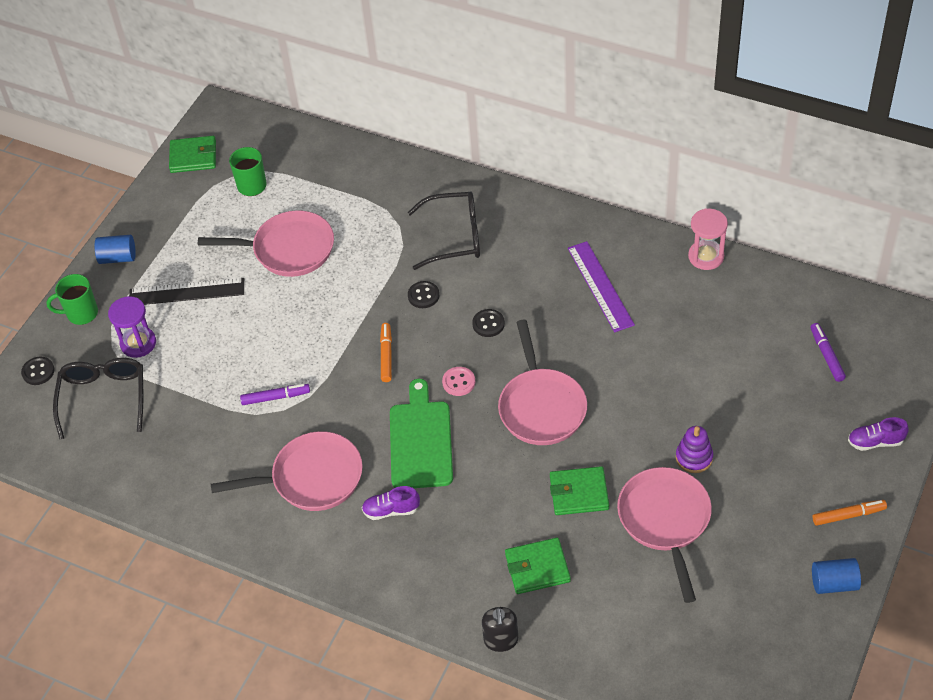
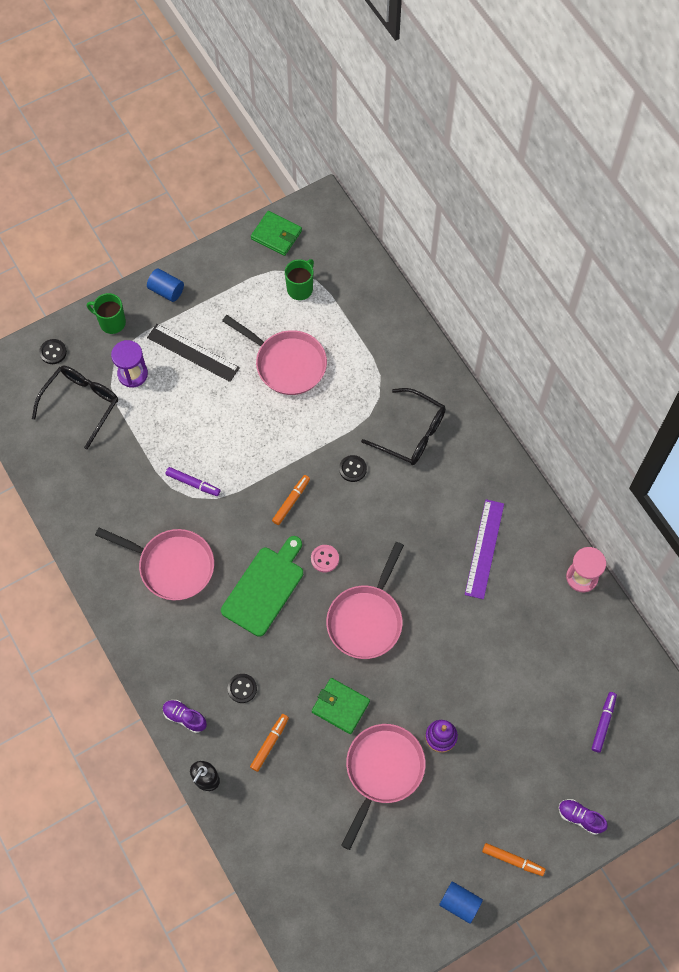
camera: 30 degrees right, 15 degrees up
purple shoe [362,486,420,520] -> purple shoe moved to [163,700,207,733]
black button [472,309,505,337] -> black button moved to [228,674,257,703]
green wallet [505,537,571,594] -> orange marker [250,714,289,772]

